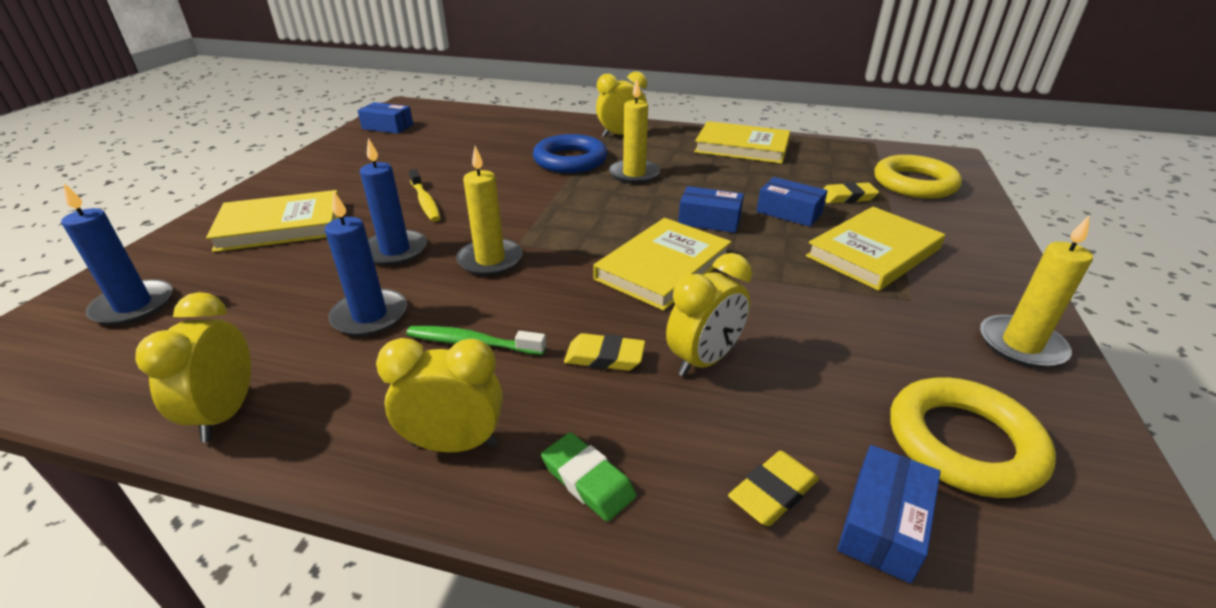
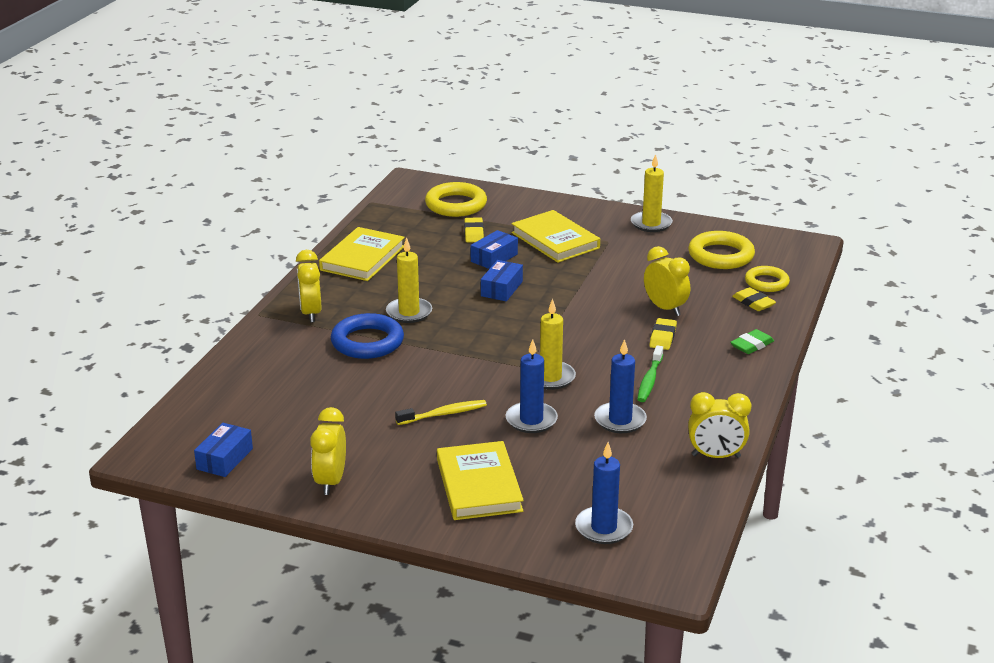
camera: 85 degrees left, 5 degrees down
yellow clock [376,338,503,453] -> yellow clock moved to [310,407,346,495]
yellow book [593,218,732,311] -> none
blue box [837,445,941,584] -> yellow ring [745,266,790,292]

